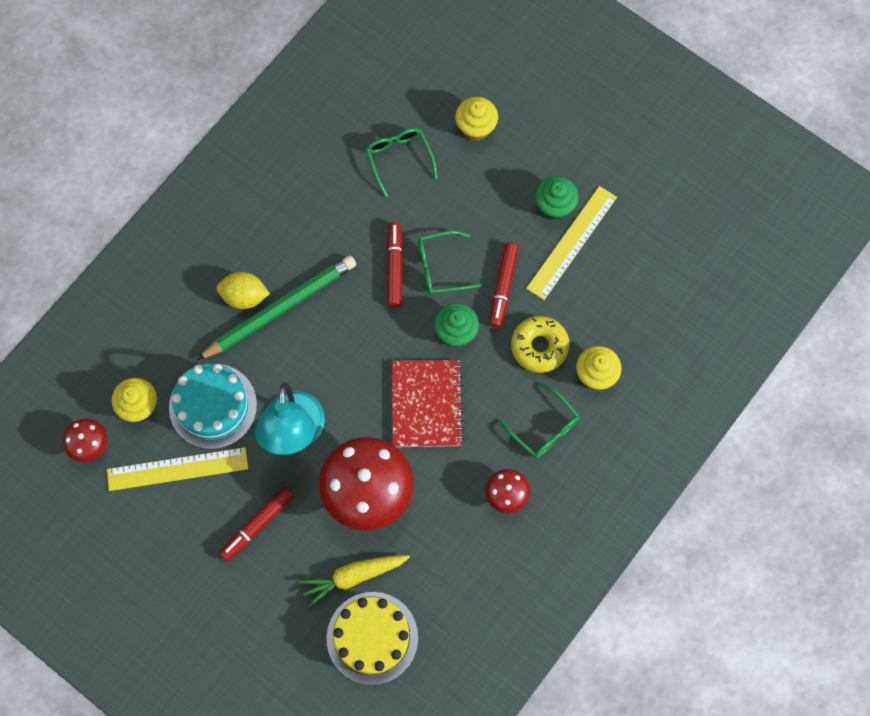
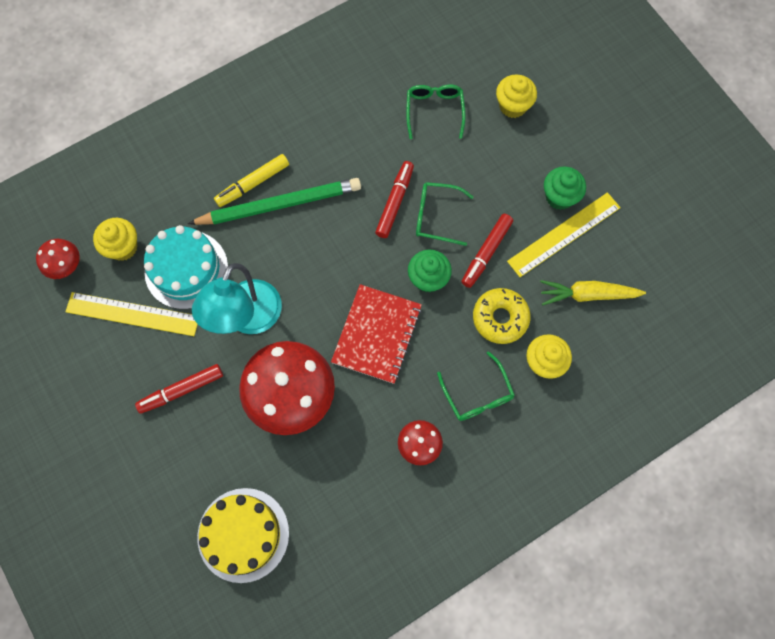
camera: 20 degrees right, 0 degrees up
yellow lemon [216,272,270,309] -> yellow marker [214,154,289,207]
yellow carrot [299,555,410,608] -> yellow carrot moved to [540,280,646,306]

